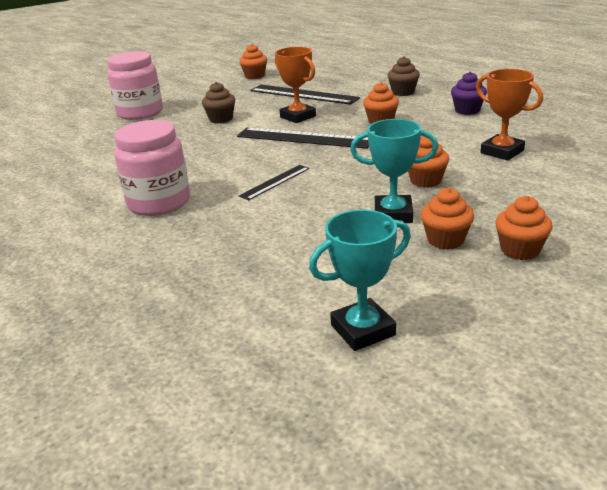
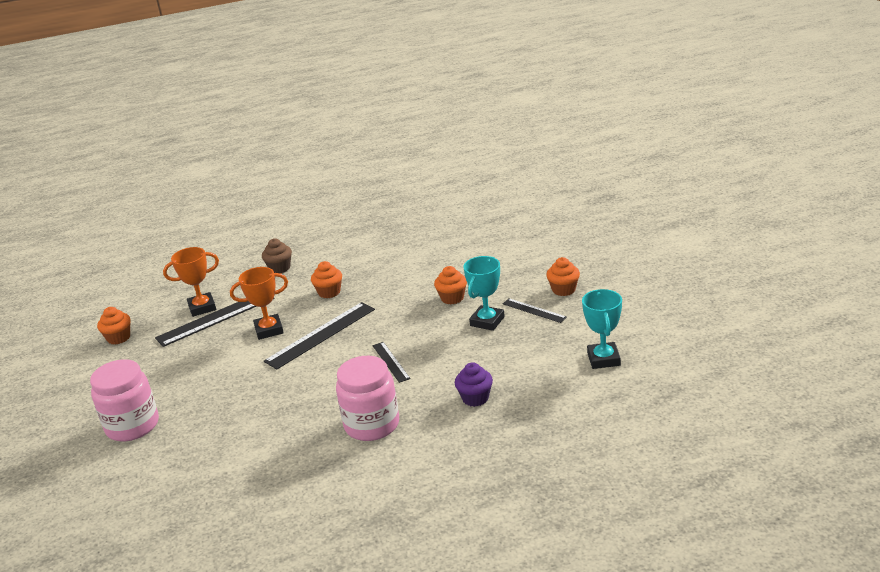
camera: 65 degrees left, 0 degrees up
brown cupcake [202,82,235,123] -> none
orange cupcake [421,188,474,250] -> black ruler [503,298,567,323]
purple cupcake [451,72,487,115] -> purple cupcake moved to [455,362,493,407]
orange trophy [476,69,543,161] -> orange trophy moved to [163,247,219,317]

